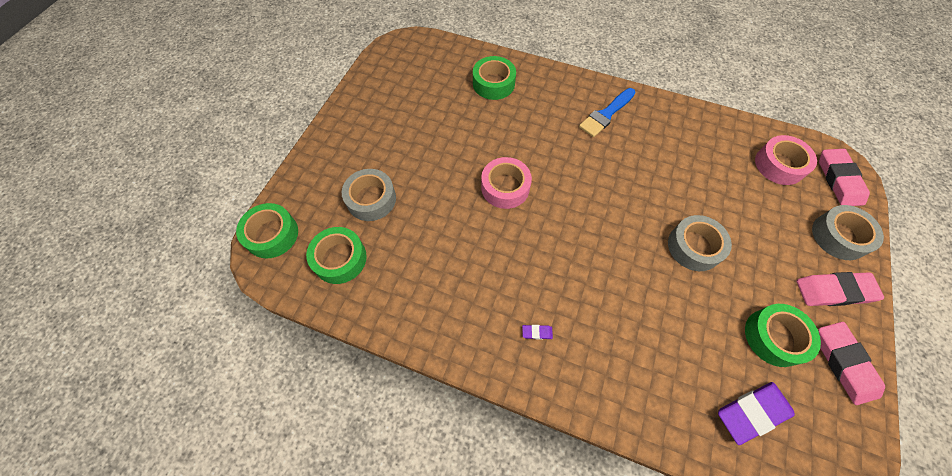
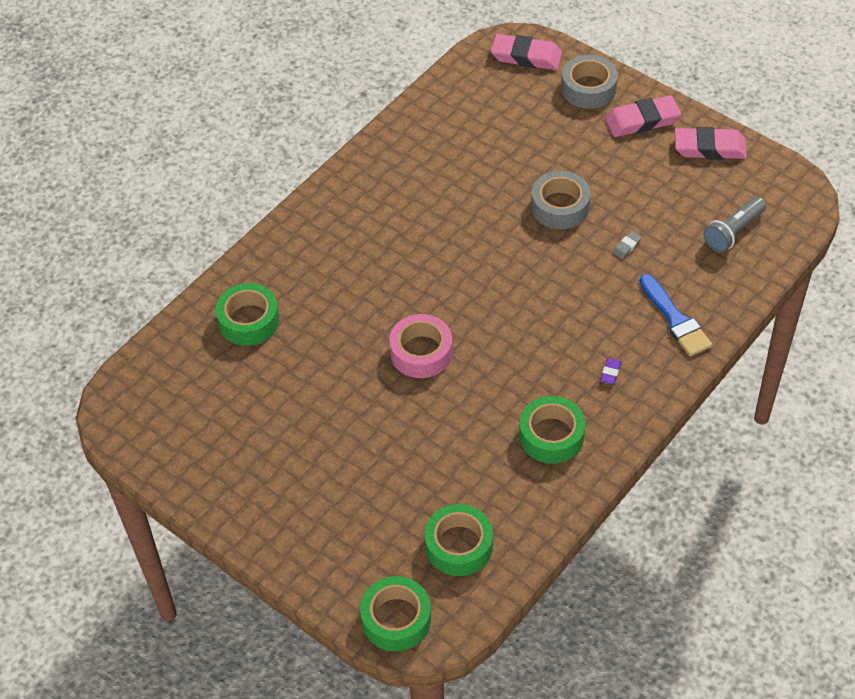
camera: 70 degrees left, 10 degrees down
grey tape [342,169,396,221] -> none
blue brush [579,88,635,137] -> blue brush moved to [640,274,712,356]
purple eraser [718,382,795,445] -> grey flashlight [703,197,766,252]
green tape [745,304,821,367] -> green tape moved to [519,396,585,464]
pink tape [755,135,817,185] -> none
pink eraser [797,272,884,306] -> pink eraser turned 60 degrees clockwise [605,95,681,137]
none -> grey eraser [613,231,642,259]

